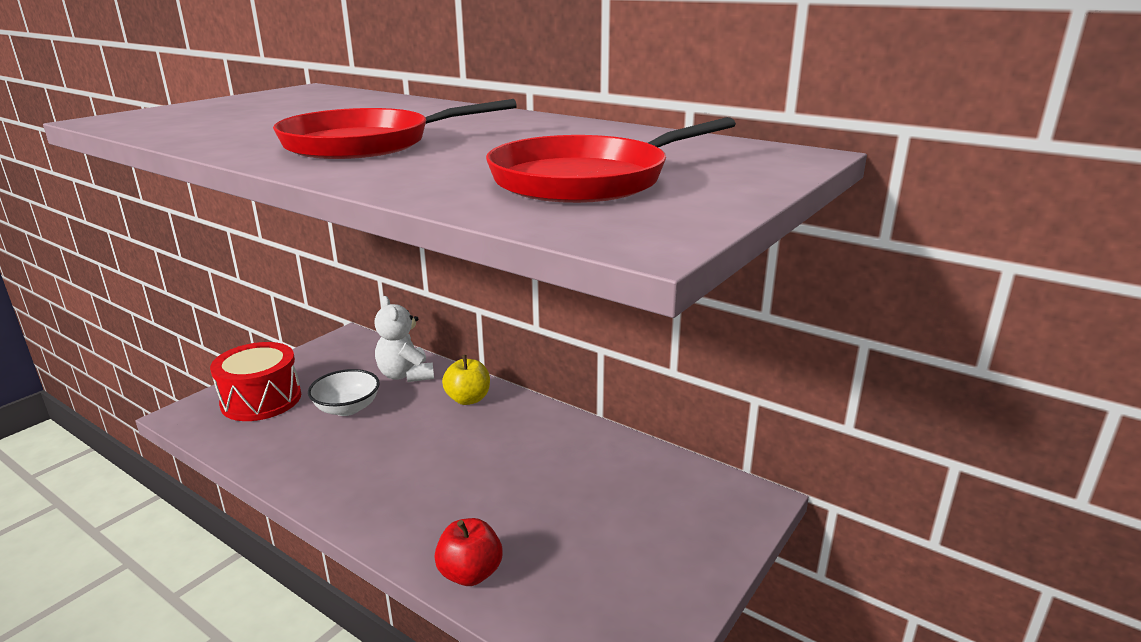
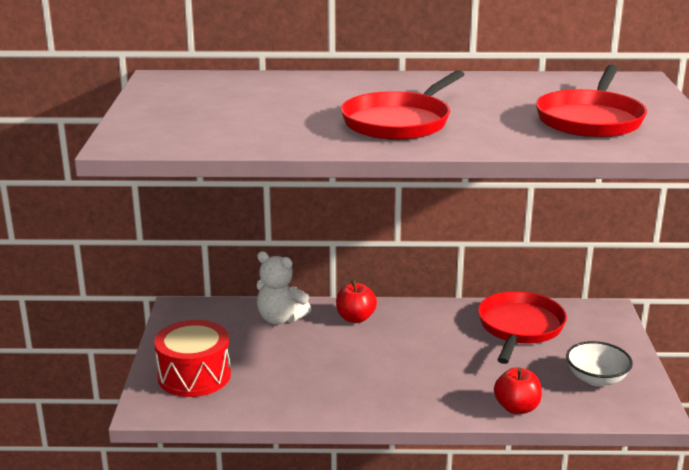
camera: 35 degrees left, 0 degrees up
white bowl [308,369,380,416] -> white bowl moved to [566,341,633,386]
yellow apple [442,355,490,405] -> red apple [336,280,377,323]
none -> red pan [478,291,567,364]

